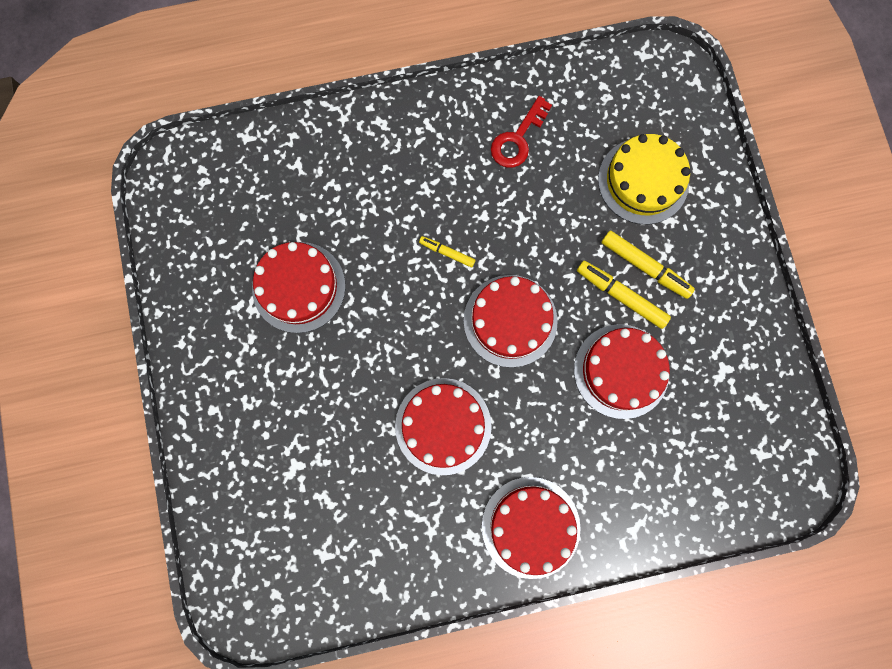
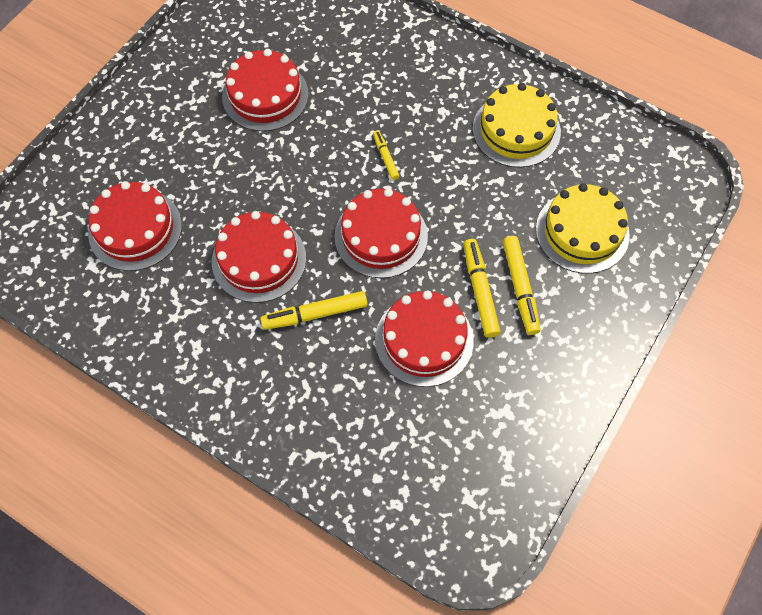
camera: 45 degrees right, 15 degrees down
red cake [482,477,581,579] -> red cake moved to [88,181,182,271]
red key [491,96,552,168] -> yellow cake [473,83,561,168]
none -> yellow marker [260,291,367,330]

